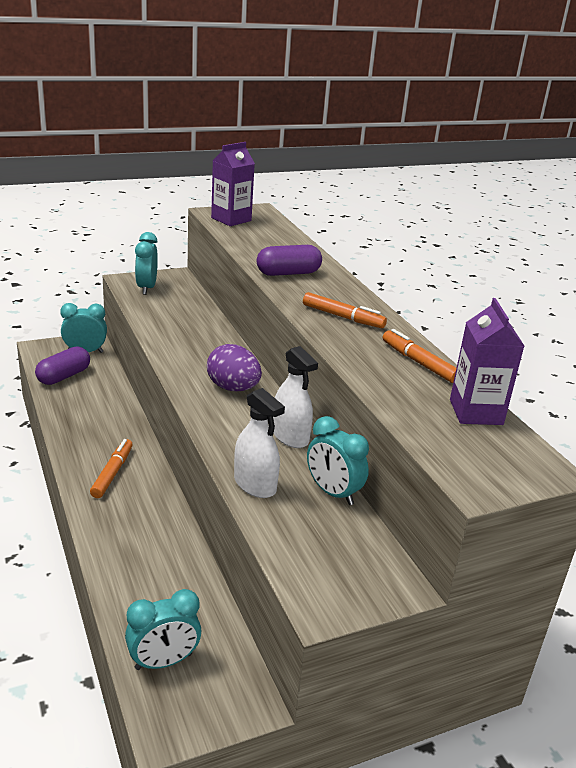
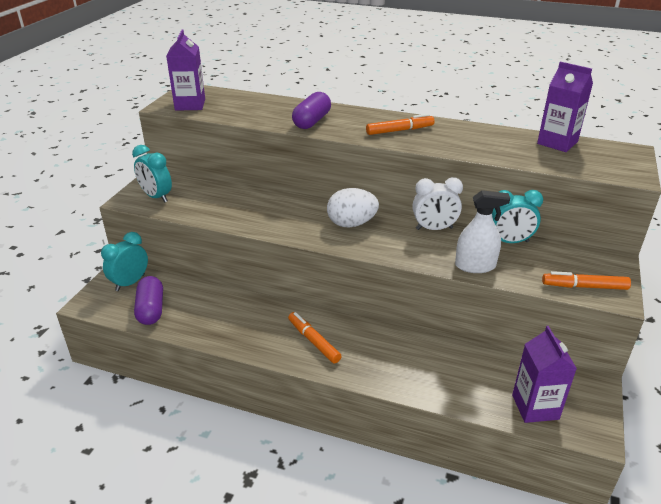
camera: 45 degrees left, 5 degrees up
turquoise clock [125,589,201,670] -> purple carton [512,326,577,423]
purple egg [207,344,262,391] -> white egg [327,188,379,227]
white spray bottle [273,346,318,448] -> white clock [412,177,463,230]
orange marker [383,329,456,383] -> orange marker moved to [542,271,631,290]

